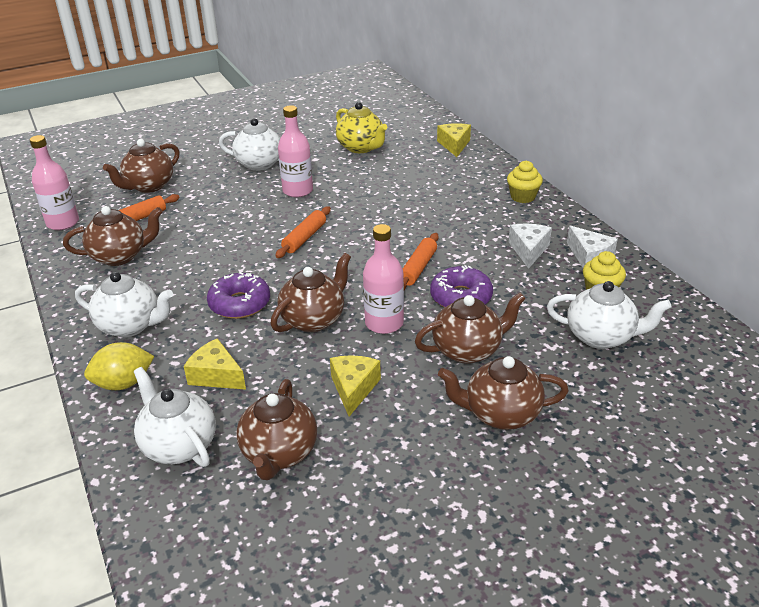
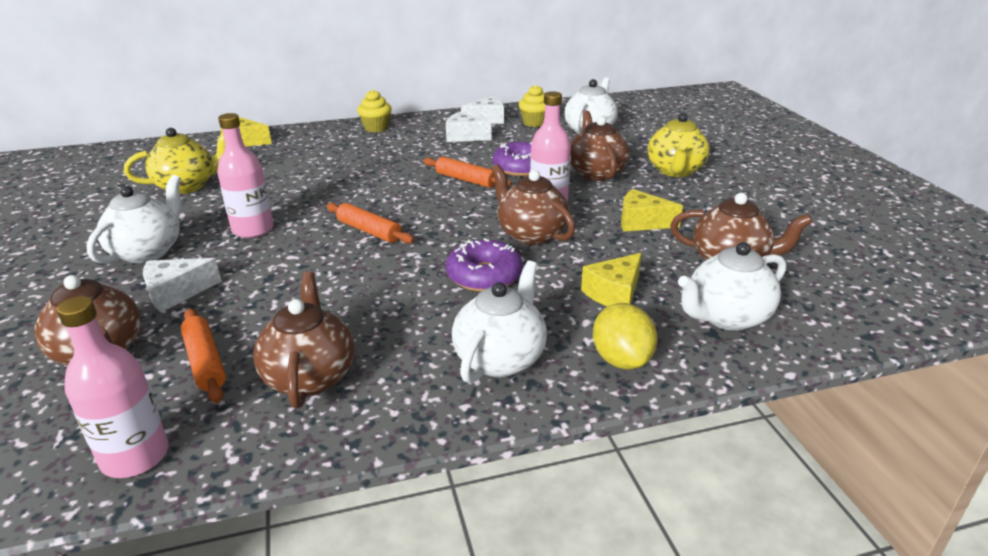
camera: 80 degrees left, 5 degrees down
brown teapot [438,356,569,430] -> yellow teapot [647,113,710,177]
none -> white cheese [143,258,222,312]

